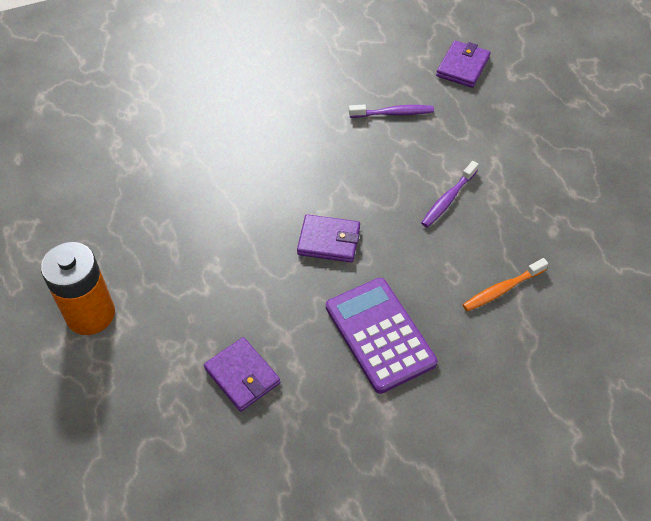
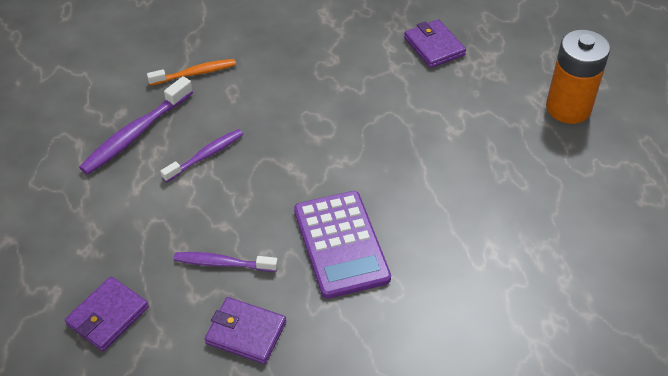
camera: 170 degrees left, 5 degrees down
purple wallet [297,214,360,263] -> purple wallet moved to [205,297,286,364]
purple calculator [326,278,438,394] -> purple calculator moved to [294,191,391,299]
none -> purple toothbrush [79,76,193,175]

